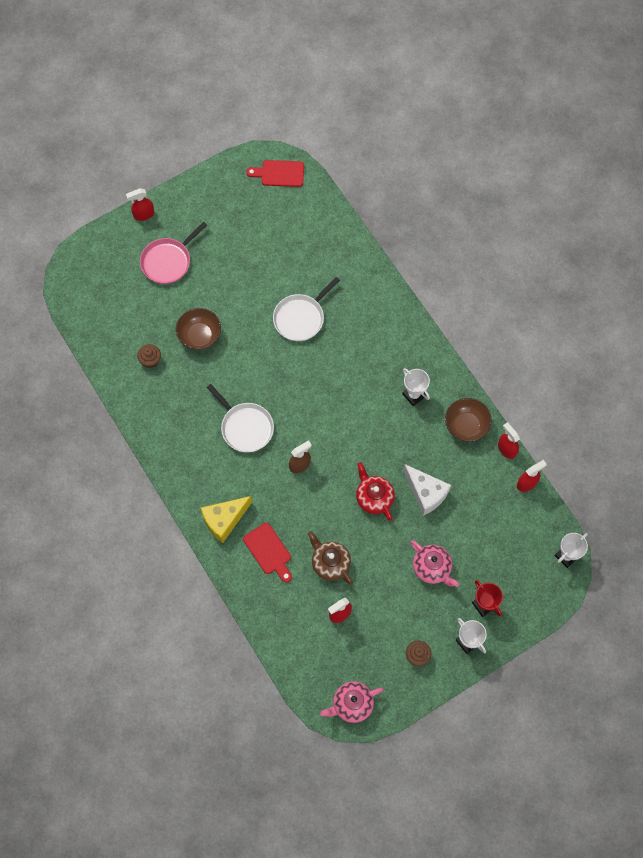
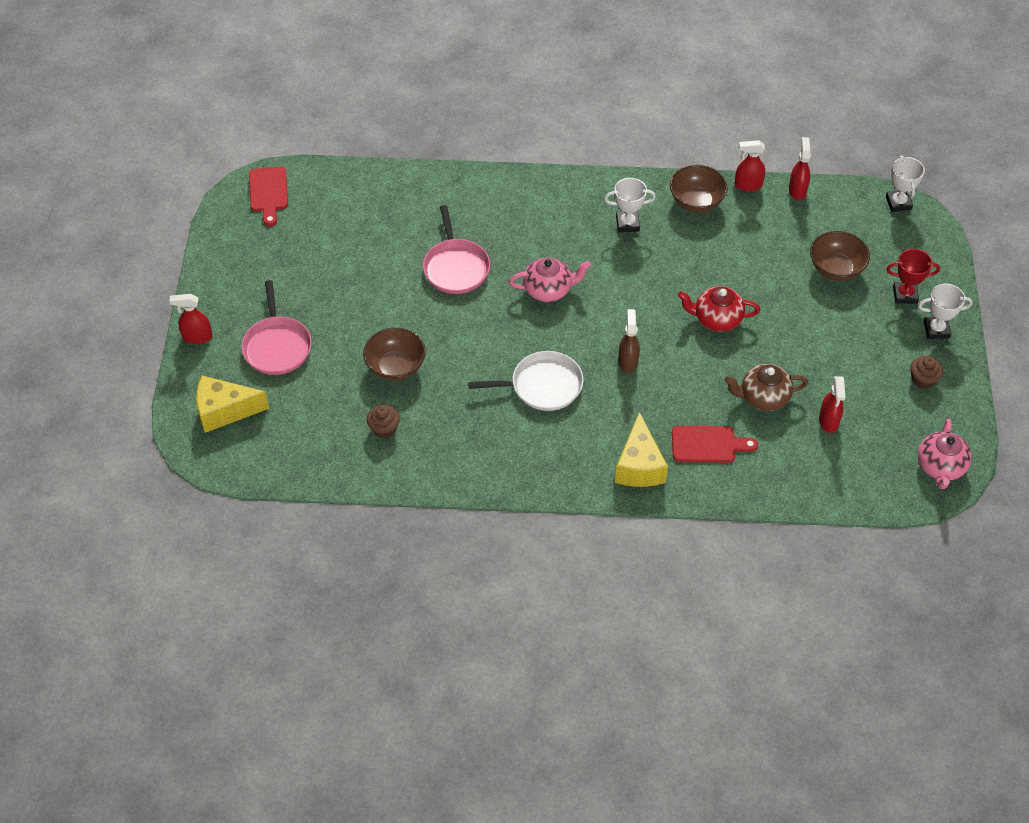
camera: 55 degrees left, 15 degrees down
red spray bottle [126,188,154,221] -> red spray bottle turned 75 degrees clockwise [169,294,212,344]
red cutting board [246,160,304,187] -> red cutting board turned 45 degrees counterclockwise [249,166,288,226]
white pan [273,277,340,341] -> pink pan [423,205,490,294]
white cheese [403,464,451,516] -> none
pink teapot [410,541,459,587] -> pink teapot moved to [509,257,591,302]
none -> yellow cheese [196,376,269,433]
none -> brown bowl [810,231,870,281]

